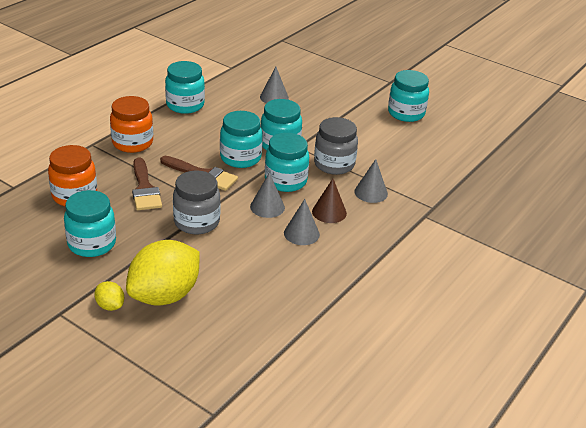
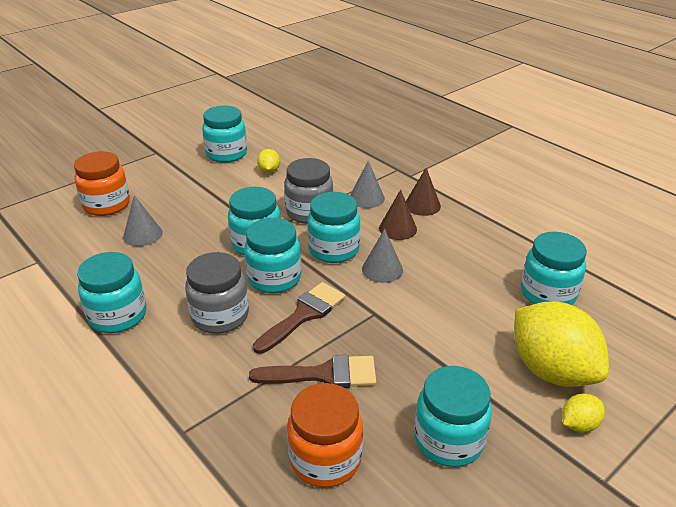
camera: 75 degrees left, 0 degrees up
orange jar [110,96,153,153] -> orange jar moved to [74,151,130,216]
grey jar [173,171,221,234] -> grey jar moved to [185,252,249,334]
grey cone [284,199,320,245] -> none
none -> yellow lemon [257,149,280,173]
none -> brown cone [406,168,441,216]
none -> turquoise jar [521,232,587,305]

